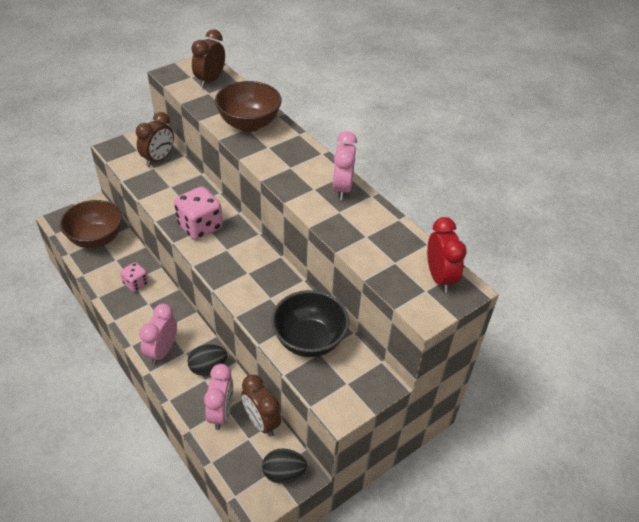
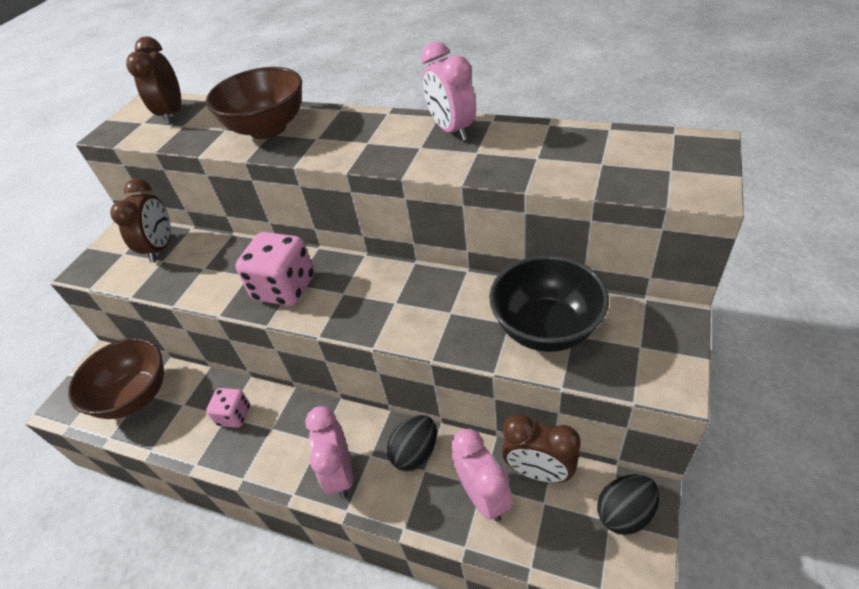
camera: 25 degrees left, 0 degrees up
red clock [427,217,467,293] -> none

